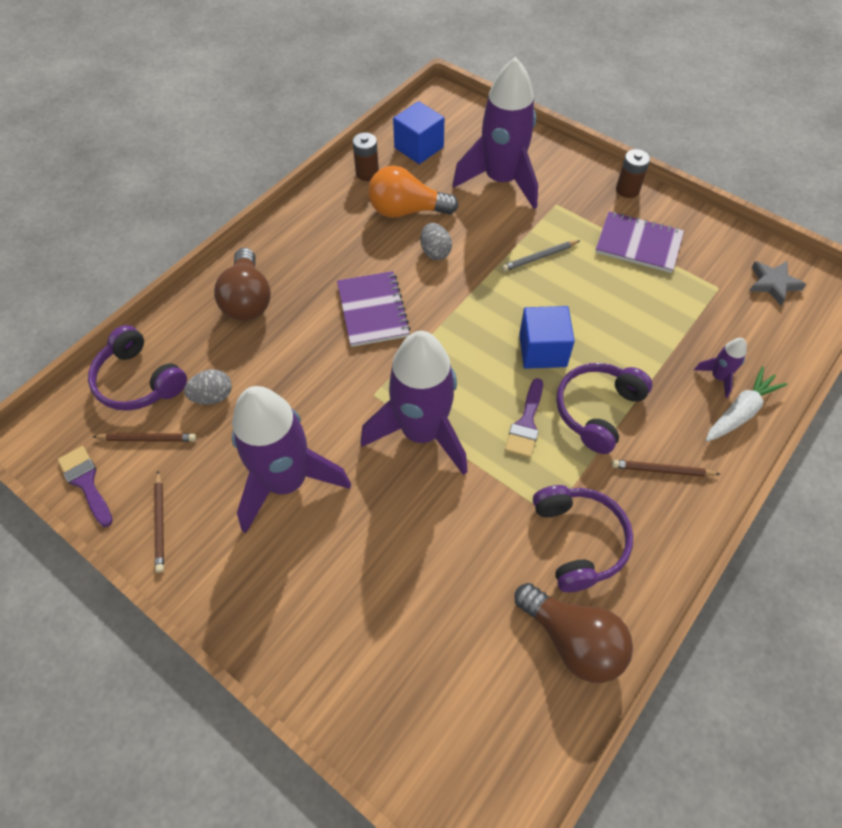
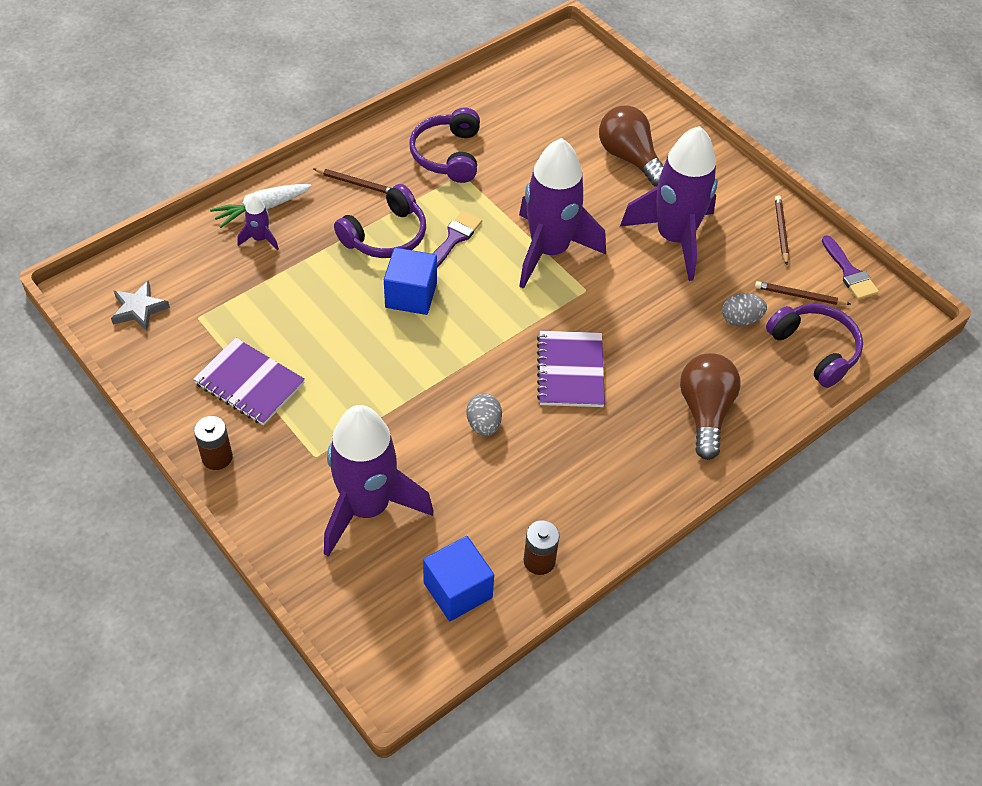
camera: 170 degrees left, 5 degrees down
orange light bulb [368,166,458,218] -> none
grey pencil [502,241,580,271] -> none
brown light bulb [514,583,633,683] -> brown light bulb moved to [599,105,664,187]

